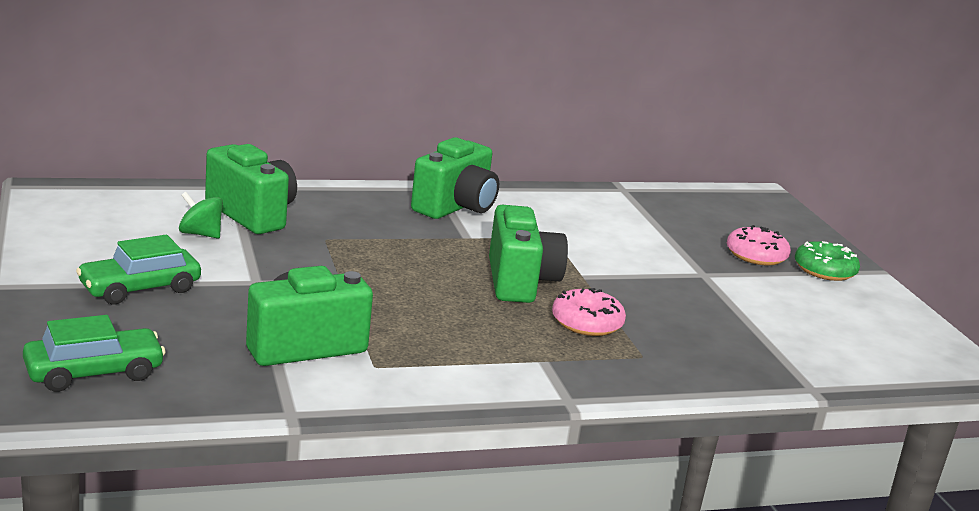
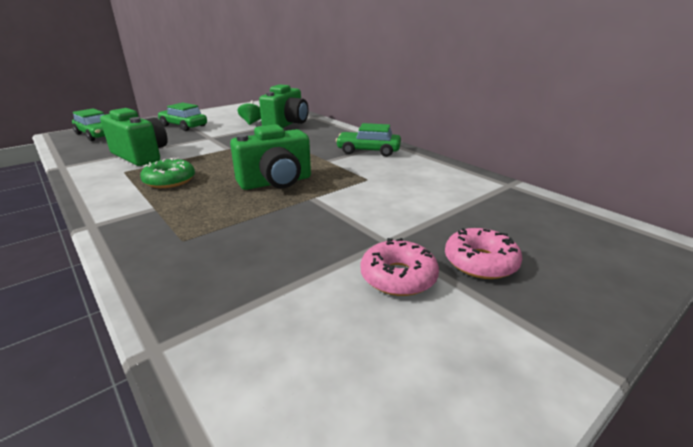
camera: 70 degrees right, 5 degrees up
green camera [411,137,499,219] -> green car [336,123,401,157]
pink donut [552,288,626,336] -> pink donut moved to [361,238,439,296]
green donut [795,241,860,281] -> green donut moved to [140,158,195,188]

